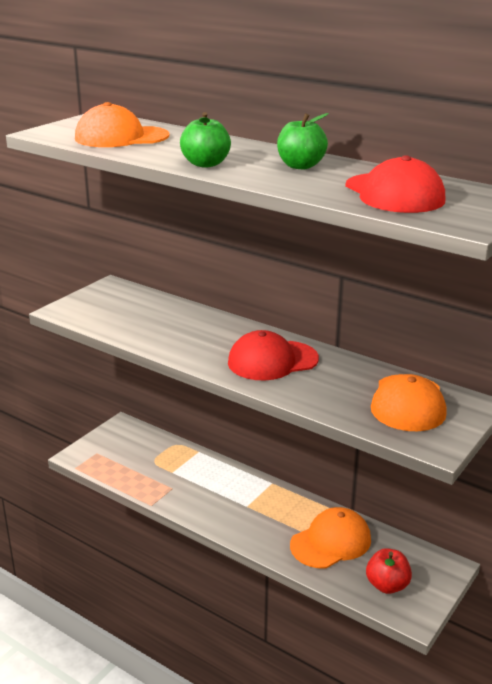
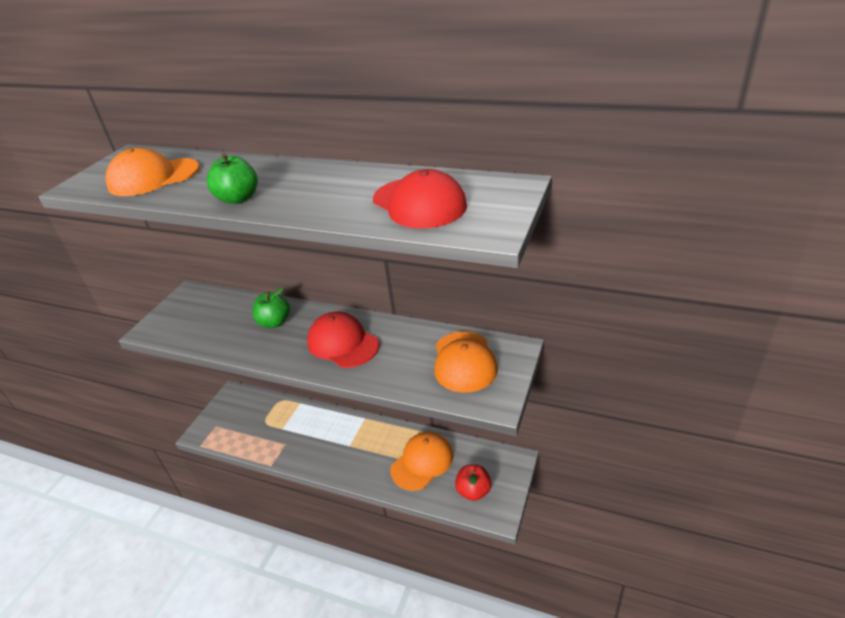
camera: 10 degrees left, 10 degrees up
red cap [228,330,319,381] -> red cap turned 75 degrees clockwise [307,312,380,368]
green apple [277,113,329,169] -> green apple moved to [252,288,290,328]

